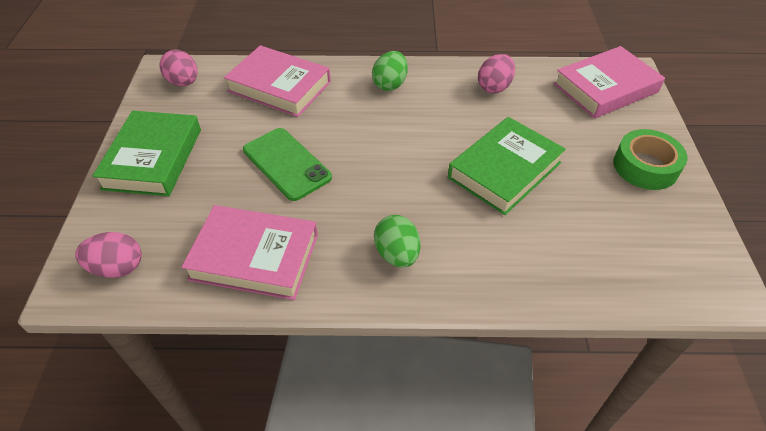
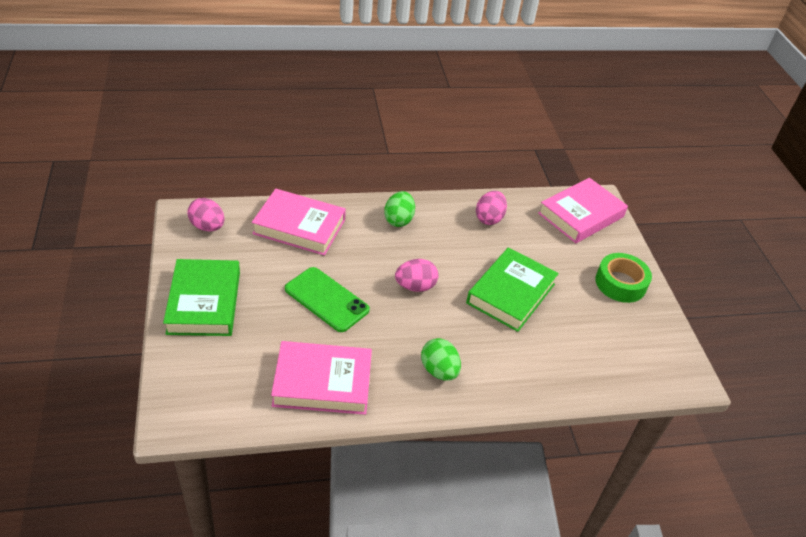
camera: 15 degrees left, 5 degrees down
pink egg [75,232,142,278] -> pink egg moved to [395,259,439,292]

